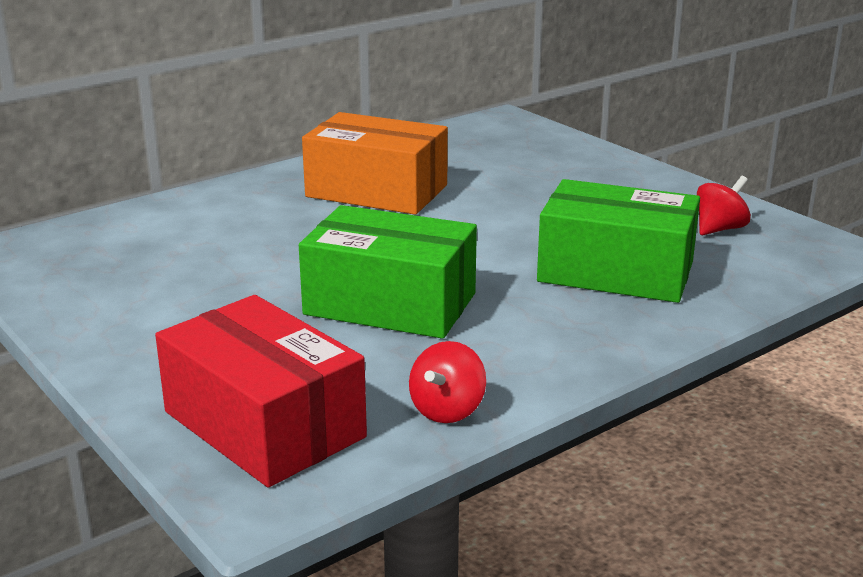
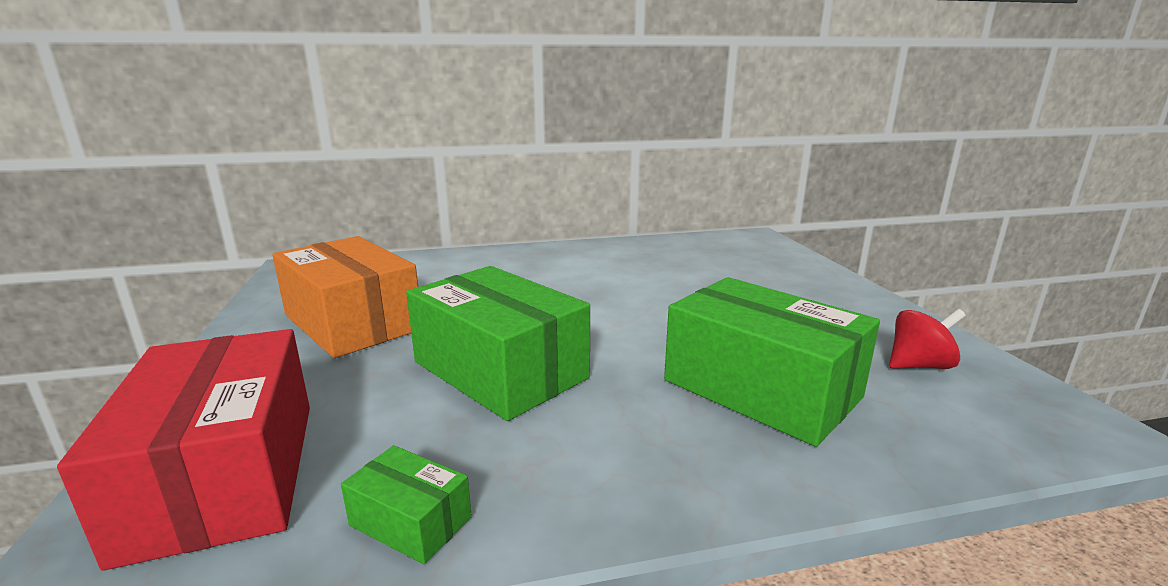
camera: 25 degrees right, 5 degrees down
orange box [302,112,448,215] -> orange box moved to [272,236,418,358]
red spinning top [409,341,486,423] -> green box [341,445,472,564]

